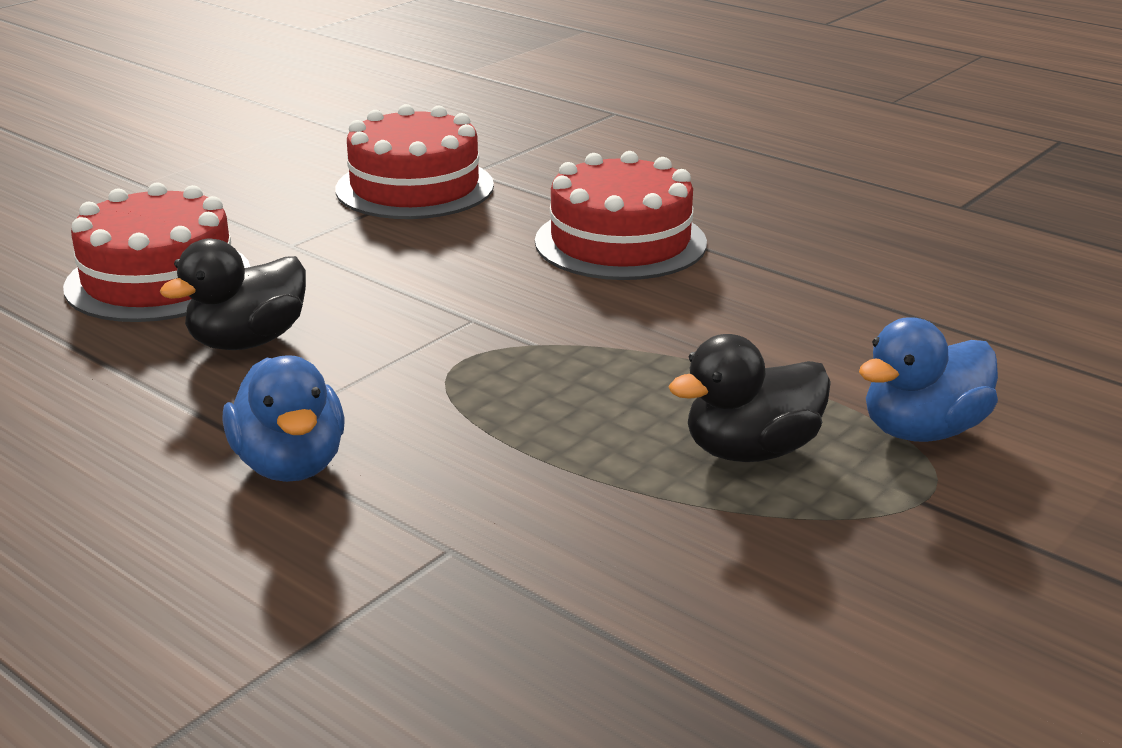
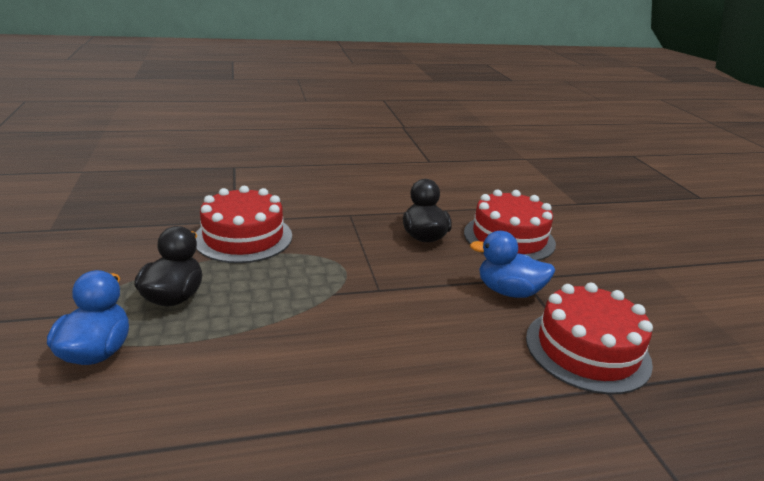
camera: 125 degrees right, 0 degrees up
blue duck [223,355,345,482] -> blue duck moved to [470,231,555,298]
red cake [535,151,707,280] -> red cake moved to [196,186,292,263]

